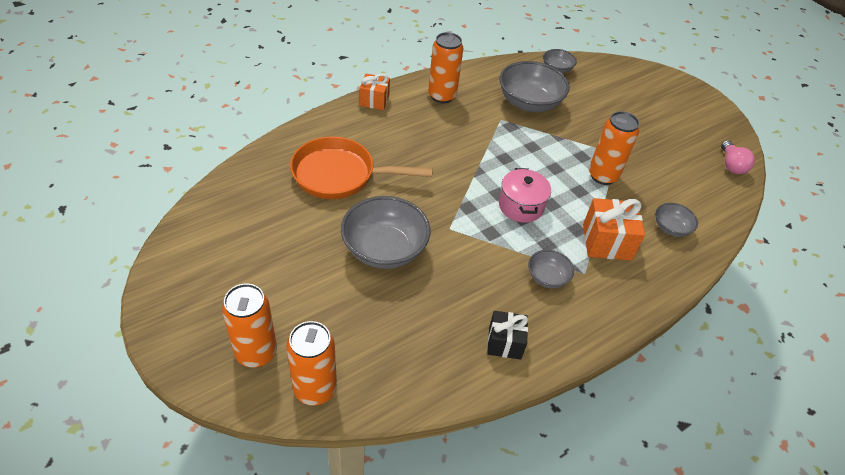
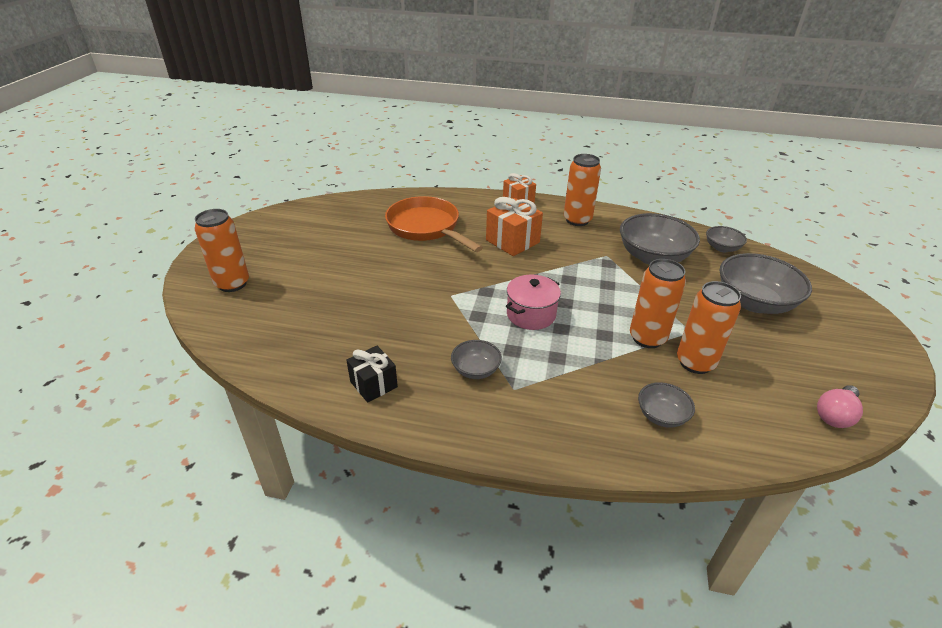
camera: 50 degrees right, 10 degrees down
orange can [286,321,337,406] -> orange can moved to [677,281,741,374]
grey bowl [341,196,430,269] -> grey bowl moved to [719,253,812,314]
orange gift [583,198,645,260] -> orange gift moved to [486,197,543,256]

